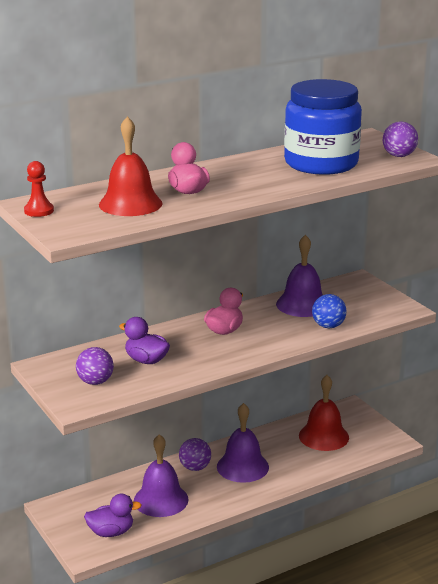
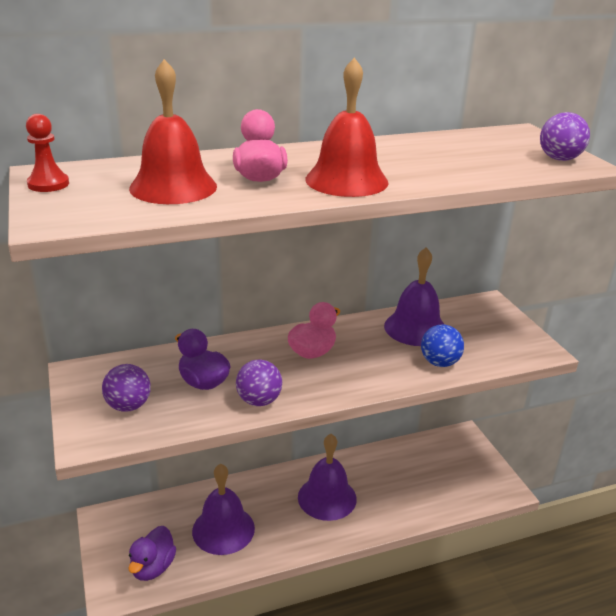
camera: 10 degrees right, 5 degrees up
purple duck [84,494,141,537] -> purple duck turned 105 degrees clockwise [128,526,176,581]
purple ball [179,438,211,471] -> purple ball moved to [236,360,282,406]
blue jar [284,79,362,175] -> none
red bell [299,375,349,451] -> red bell moved to [305,57,389,197]

